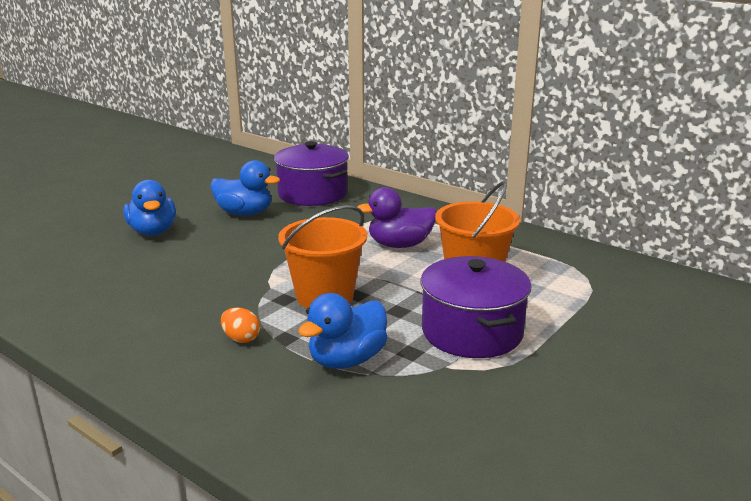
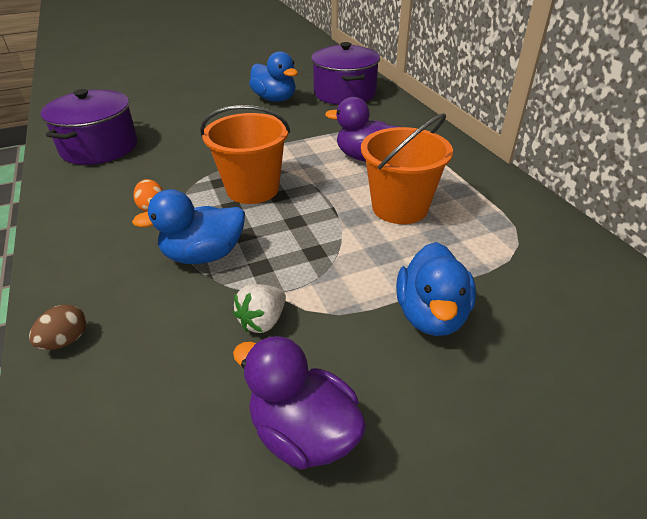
camera: 30 degrees right, 15 degrees up
blue duck [123,180,176,236] -> blue duck moved to [396,242,476,336]
purple pot [420,256,531,358] -> purple pot moved to [41,89,137,165]
none -> brown egg [29,305,86,350]
none -> white strawberry [233,284,286,333]
none -> purple duck [233,336,366,470]

